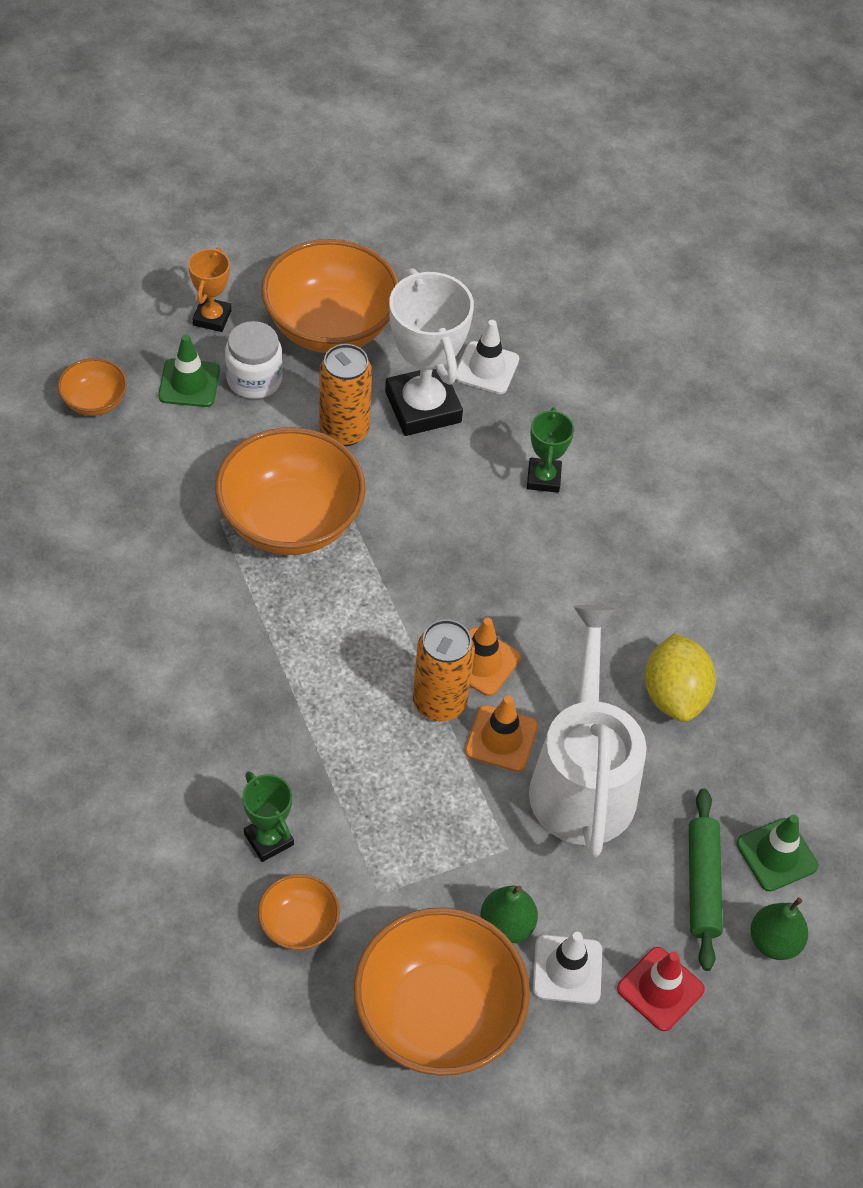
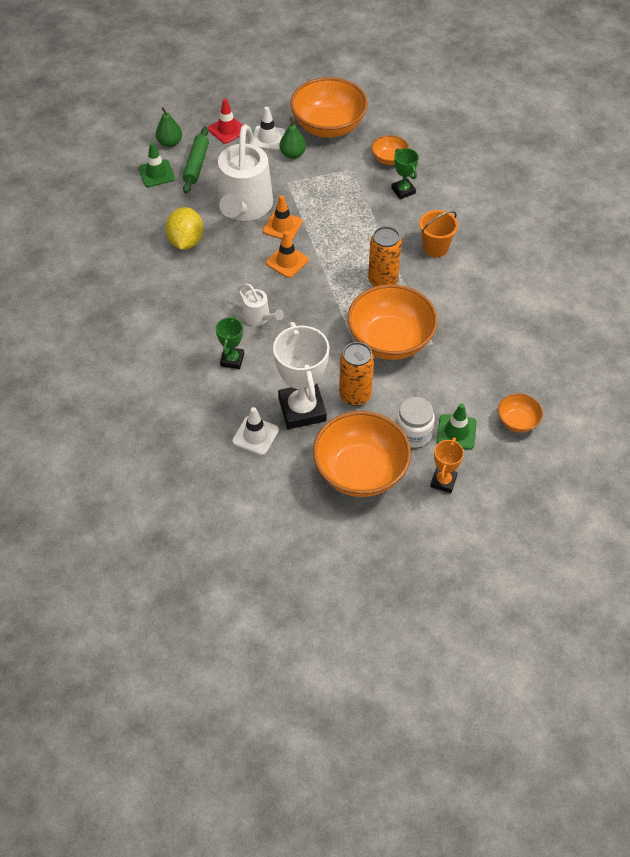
camera: 170 degrees left, 0 degrees up
orange can [413,619,475,721] -> orange can moved to [368,226,402,287]
none -> white watering can [238,284,284,326]
none -> orange bucket [419,210,458,257]

